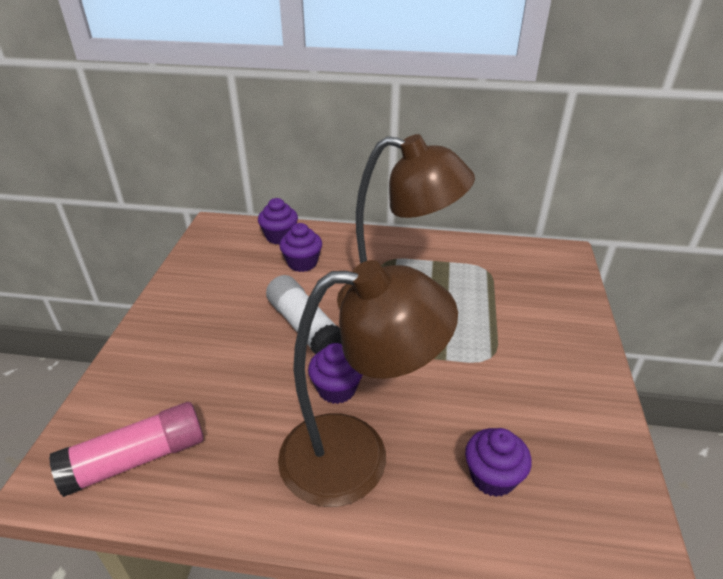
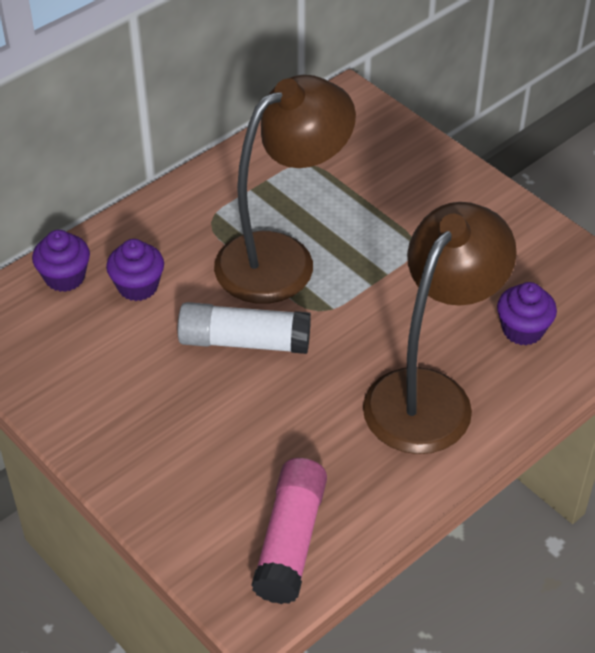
camera: 50 degrees left, 10 degrees up
purple cupcake [308,343,363,404] -> none

